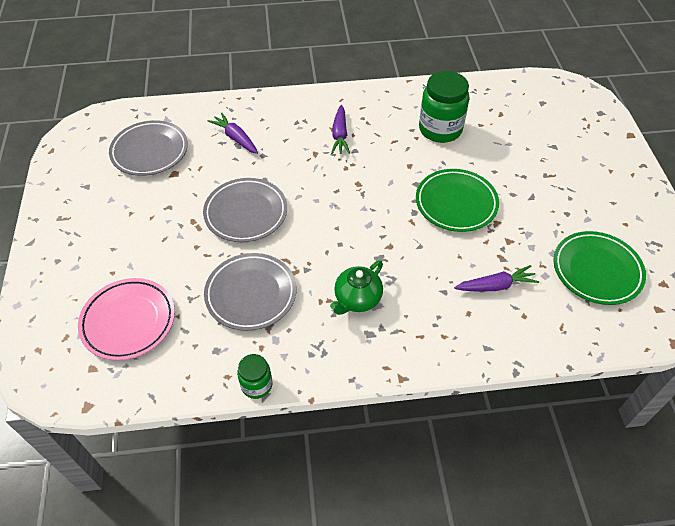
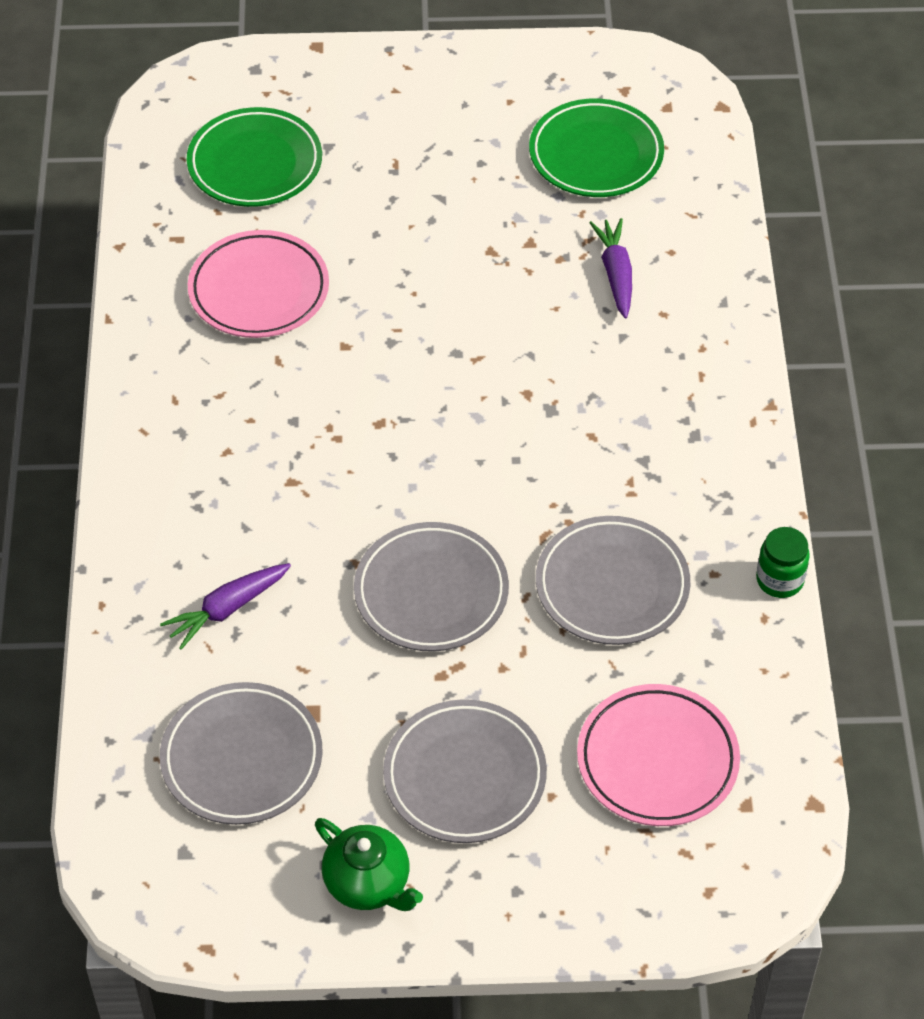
camera: 85 degrees left, 0 degrees up
green teapot [330,260,383,315] -> green teapot moved to [315,818,423,911]
purple carrot [331,105,350,154] -> none
green plate [416,169,499,232] -> green plate moved to [187,107,322,207]
green jar [419,71,469,143] -> pink plate [188,230,329,338]
none -> grey plate [383,699,547,843]

